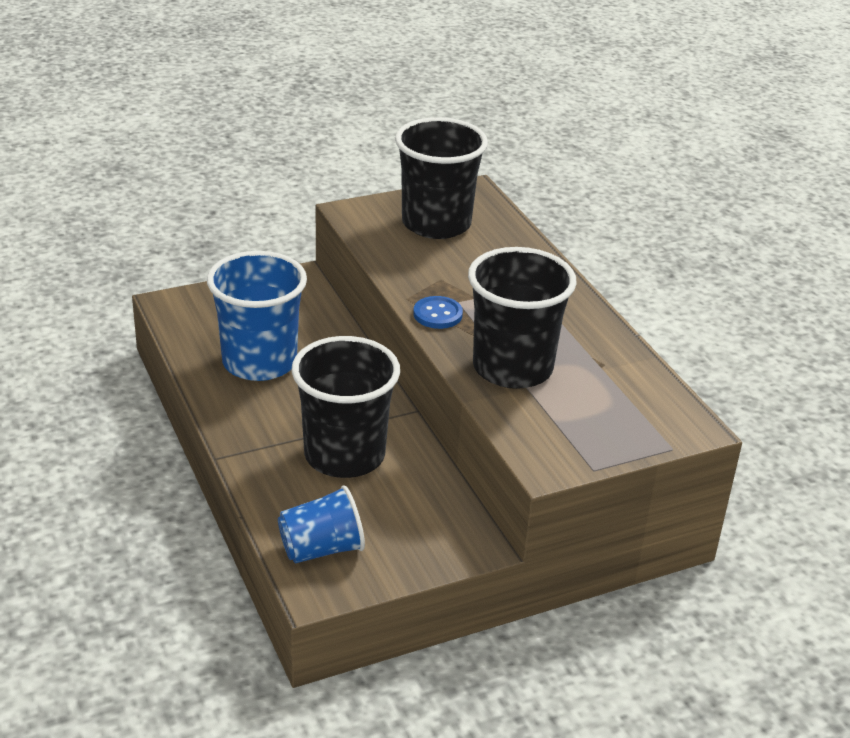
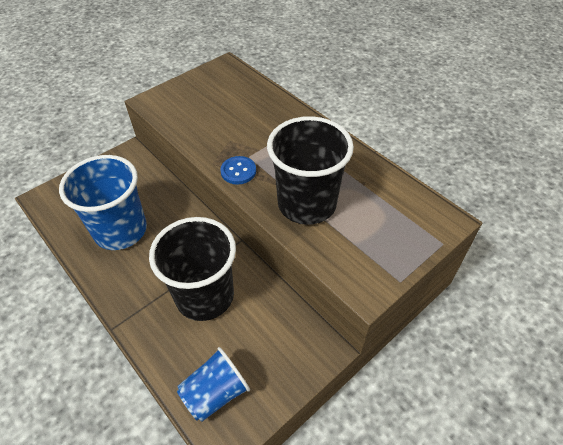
camera: 15 degrees left, 15 degrees up
black cup [395,117,488,239] -> none

